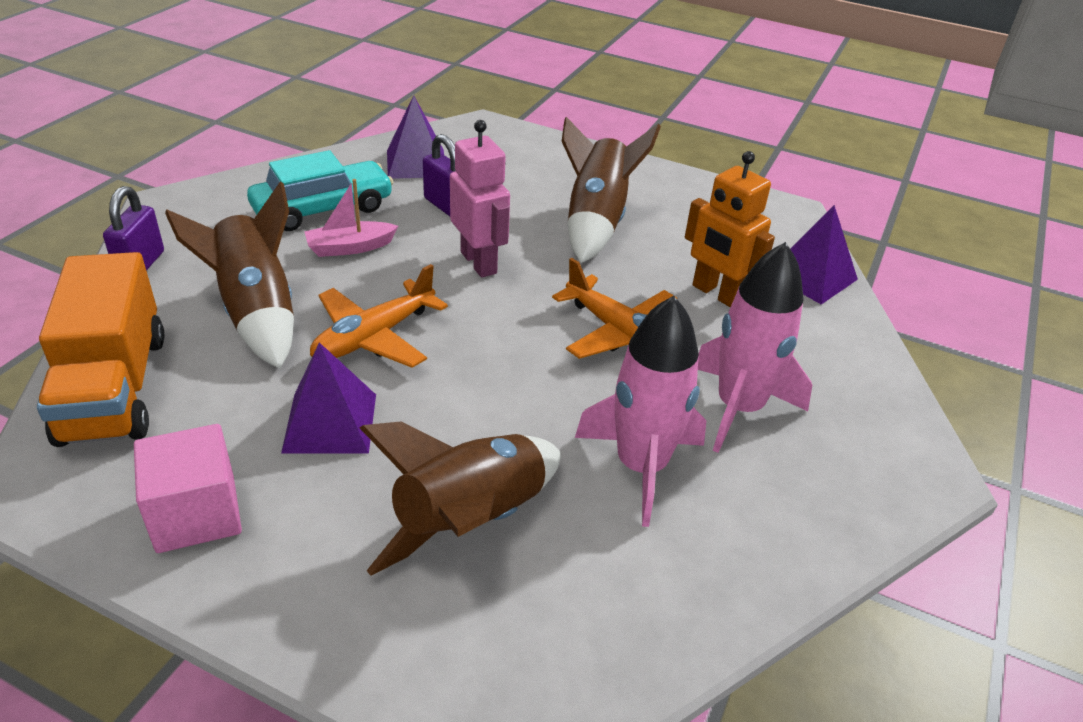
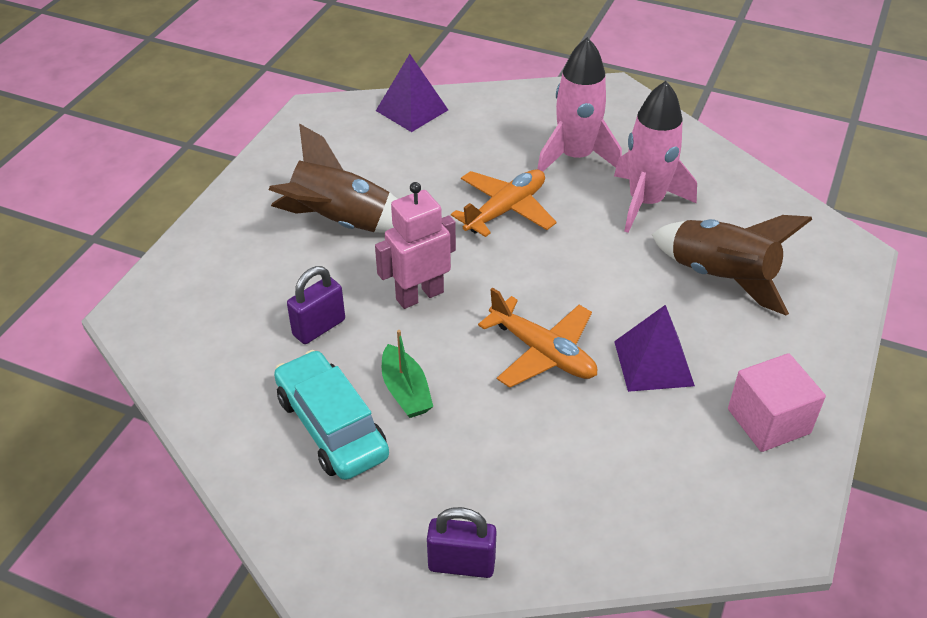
camera: 90 degrees left, 5 degrees up
orange truck [37,252,164,447] -> none
brown rocket [165,181,294,369] -> none
pink boat [304,179,398,257] -> green boat [382,330,433,418]
purple pyramid [387,95,444,179] -> none
orange robot [685,151,775,307] -> none

